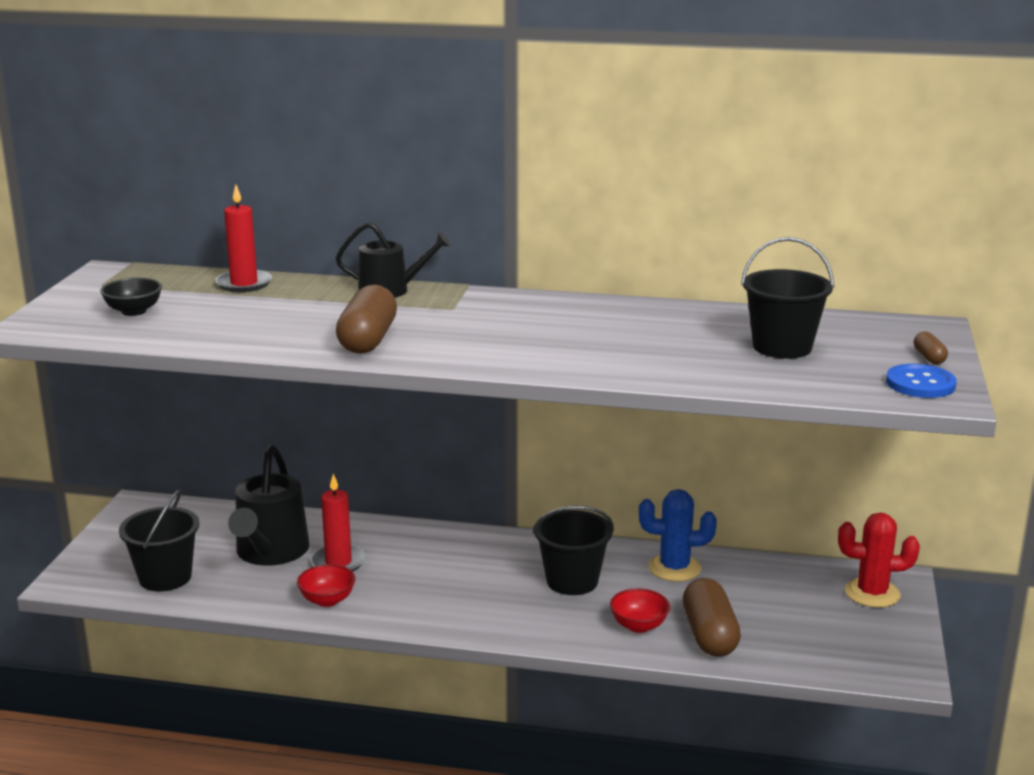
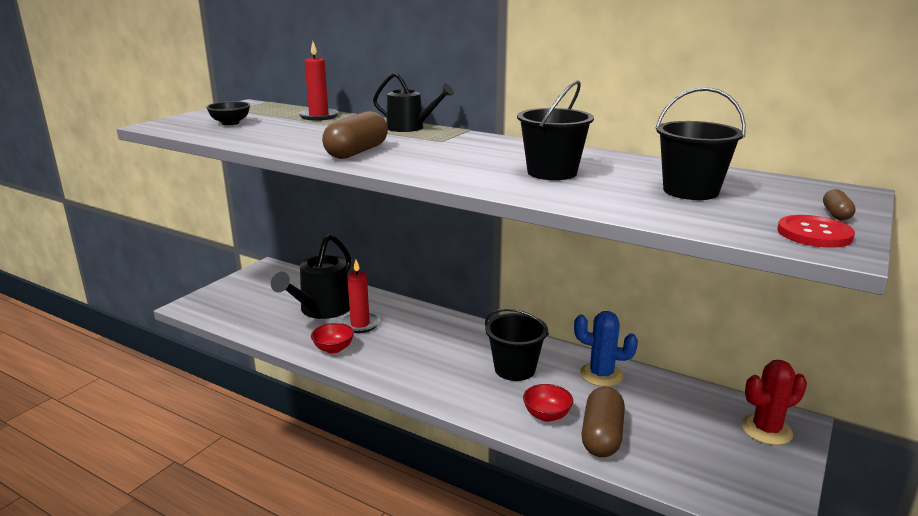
camera: 20 degrees right, 0 degrees up
black bucket [119,489,199,591] -> black bucket moved to [517,80,594,180]
red cactus [838,512,920,608] -> red cactus turned 45 degrees counterclockwise [741,360,807,445]
blue button [886,364,957,398] -> red button [777,215,855,248]

